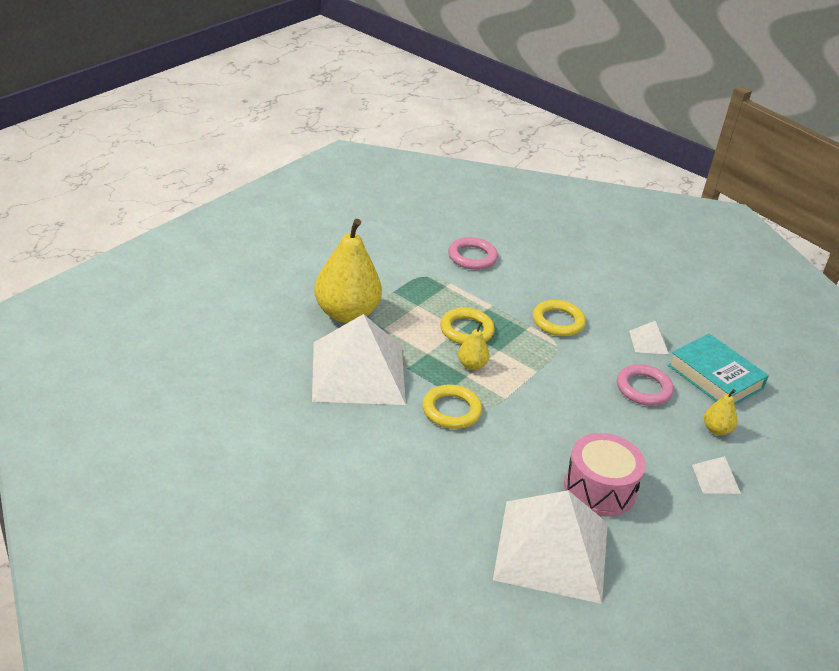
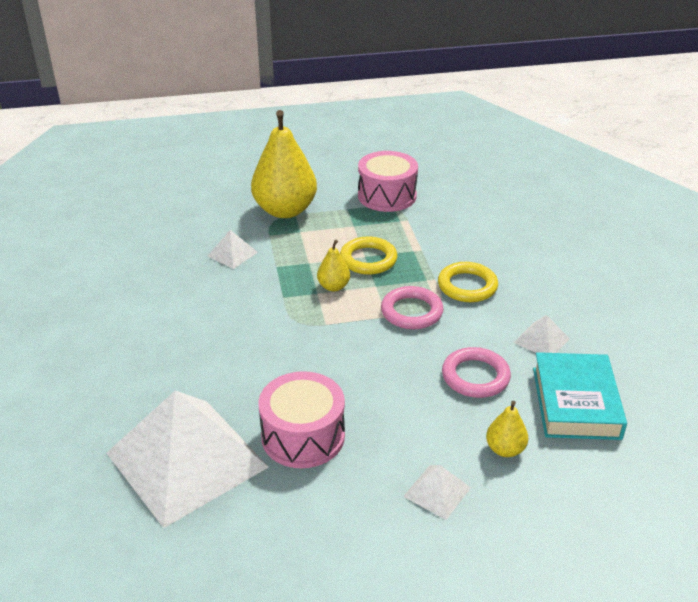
camera: 45 degrees right, 0 degrees up
white pyramid [312,314,406,405] -> white pyramid [207,230,258,269], size x0.40
yellow ring [422,385,482,429] -> none
pink ring [448,237,498,270] -> pink ring moved to [381,286,444,329]
none -> pink drum [358,151,418,212]

